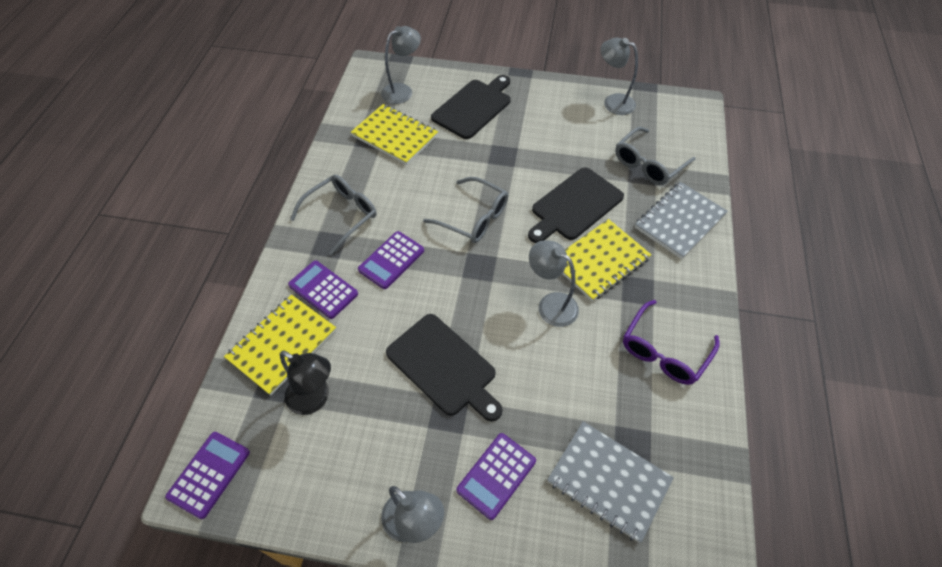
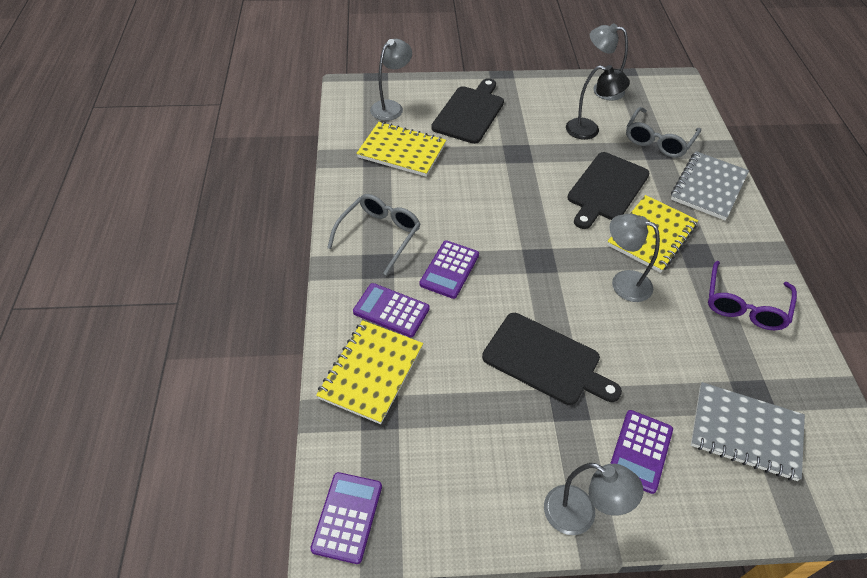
camera: 15 degrees left, 5 degrees down
black lamp [280,351,331,415] -> black lamp moved to [566,65,630,140]
grey glasses [423,177,508,243] -> none

